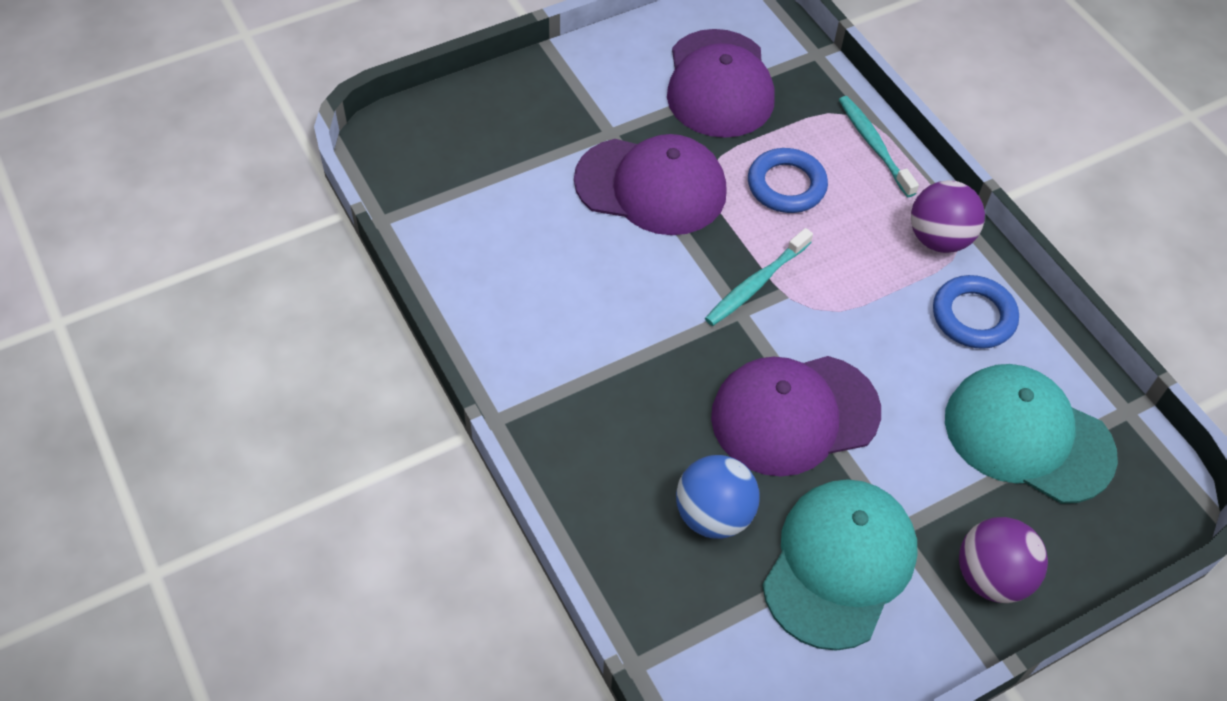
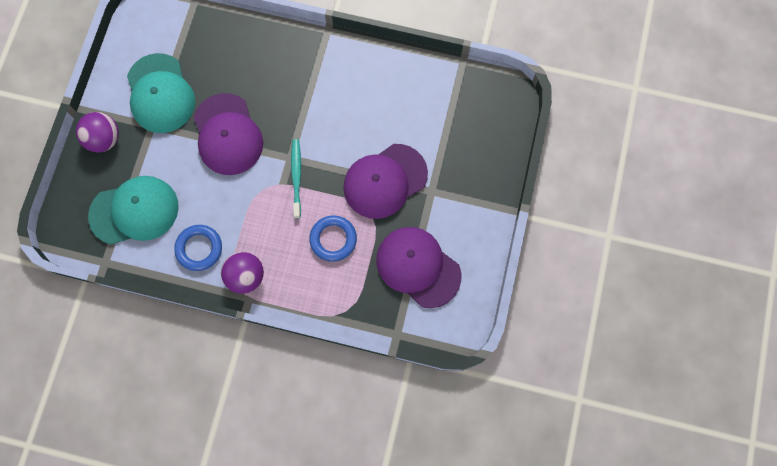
camera: 135 degrees right, 20 degrees up
blue ball [676,455,760,539] -> none
purple cap [711,356,881,476] -> purple cap turned 135 degrees clockwise [194,93,263,175]
turquoise toothbrush [839,96,919,197] -> none

